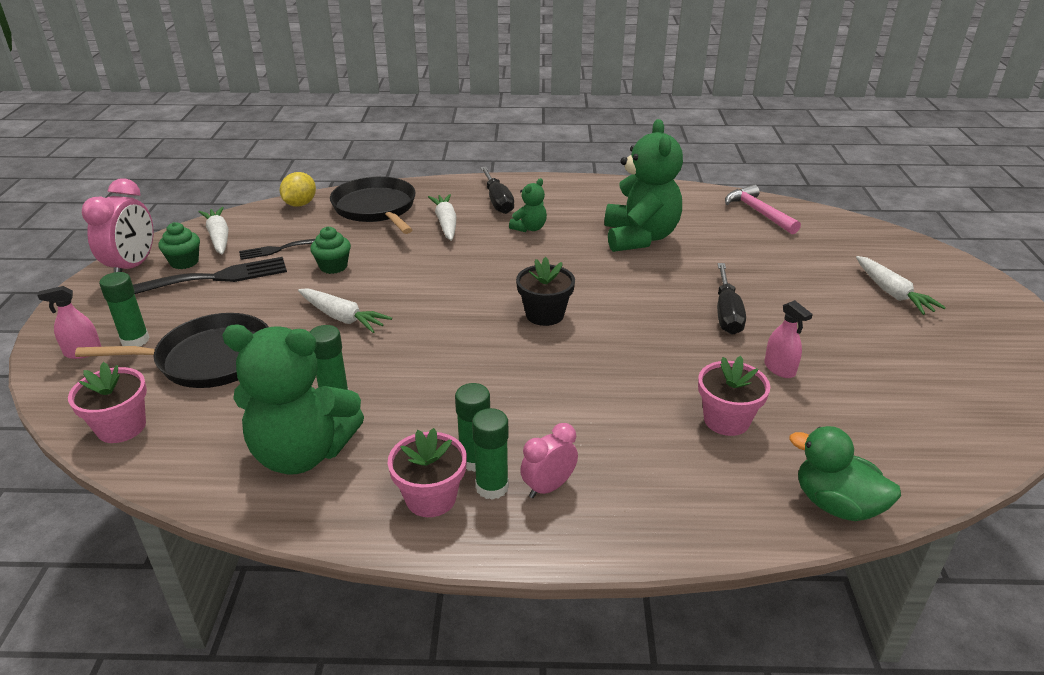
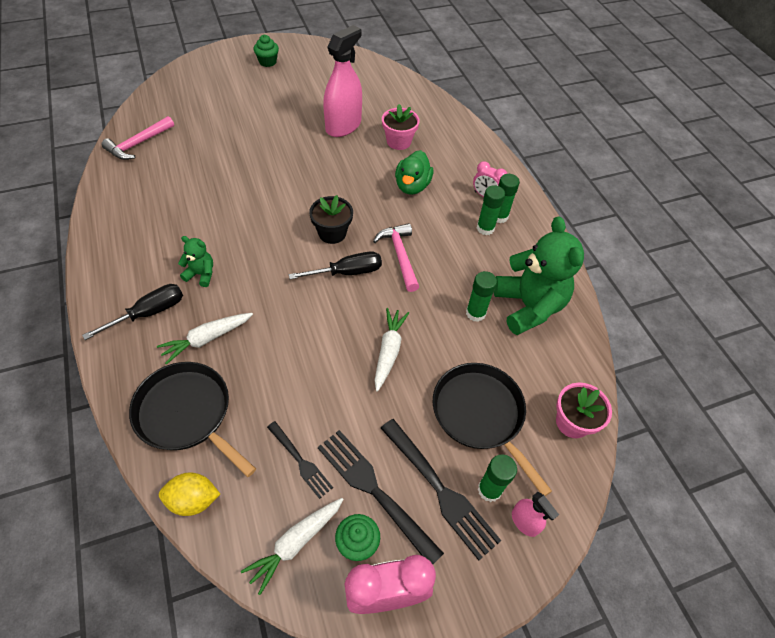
camera: 115 degrees left, 20 degrees up
green cupcake [310,226,351,274] -> green cupcake moved to [254,35,279,67]
black pan [330,176,416,234] -> black pan turned 90 degrees clockwise [129,362,256,477]
pink flower pot [388,428,467,517] -> none
green teddy bear [604,119,683,252] -> none
black screwdriver [717,263,746,335] -> black screwdriver moved to [289,251,382,279]
pink spray bottle [764,300,813,378] -> pink spray bottle [323,25,362,137], size x2.12
green duck [789,426,901,521] -> green duck moved to [395,150,433,195]
white carrot [856,256,946,315] -> none
none -> pink hammer [373,223,419,292]
none -> black fork [381,419,501,560]

